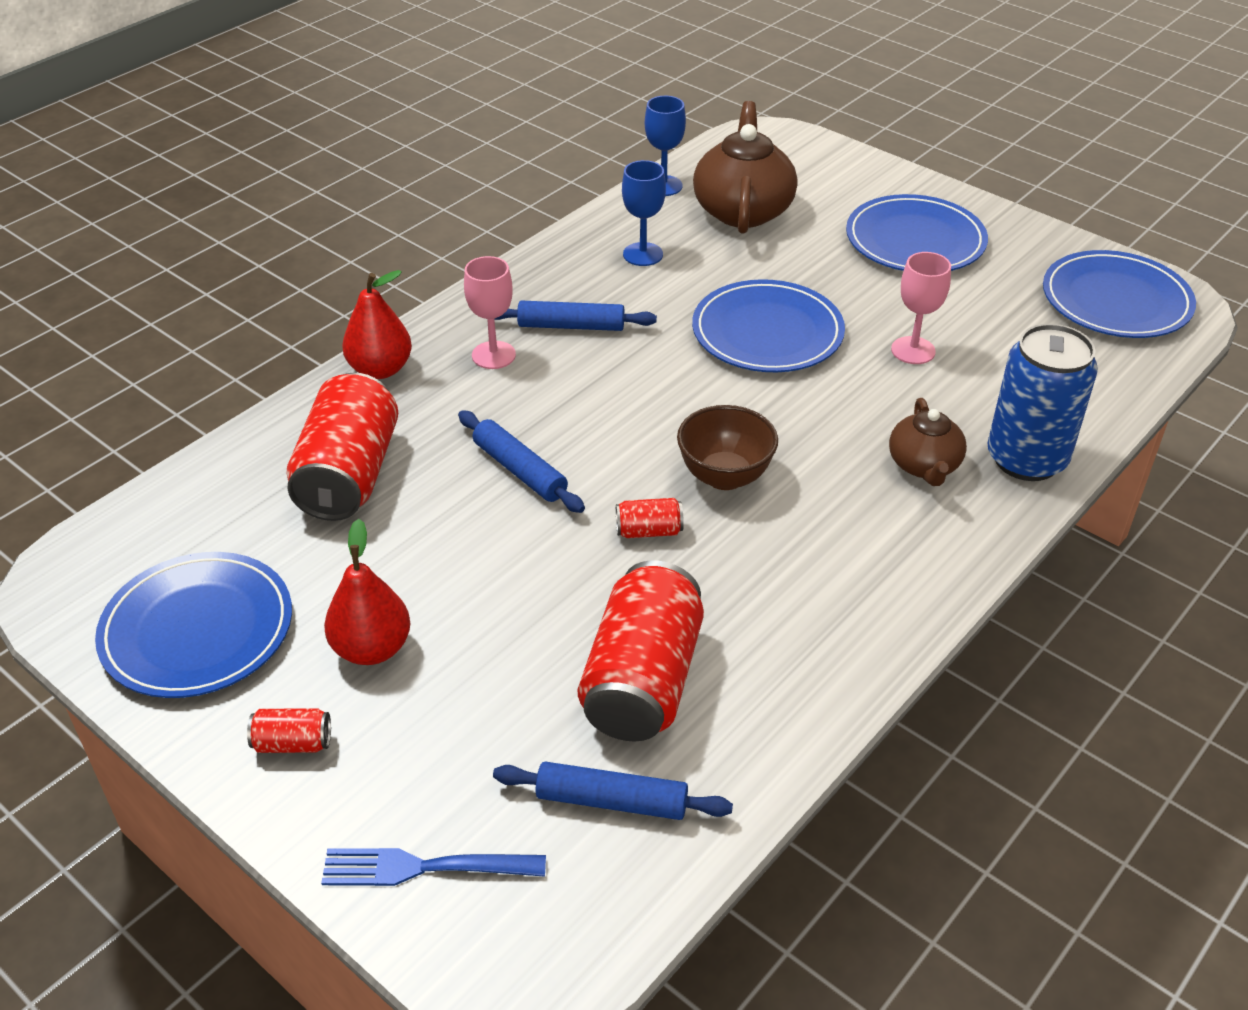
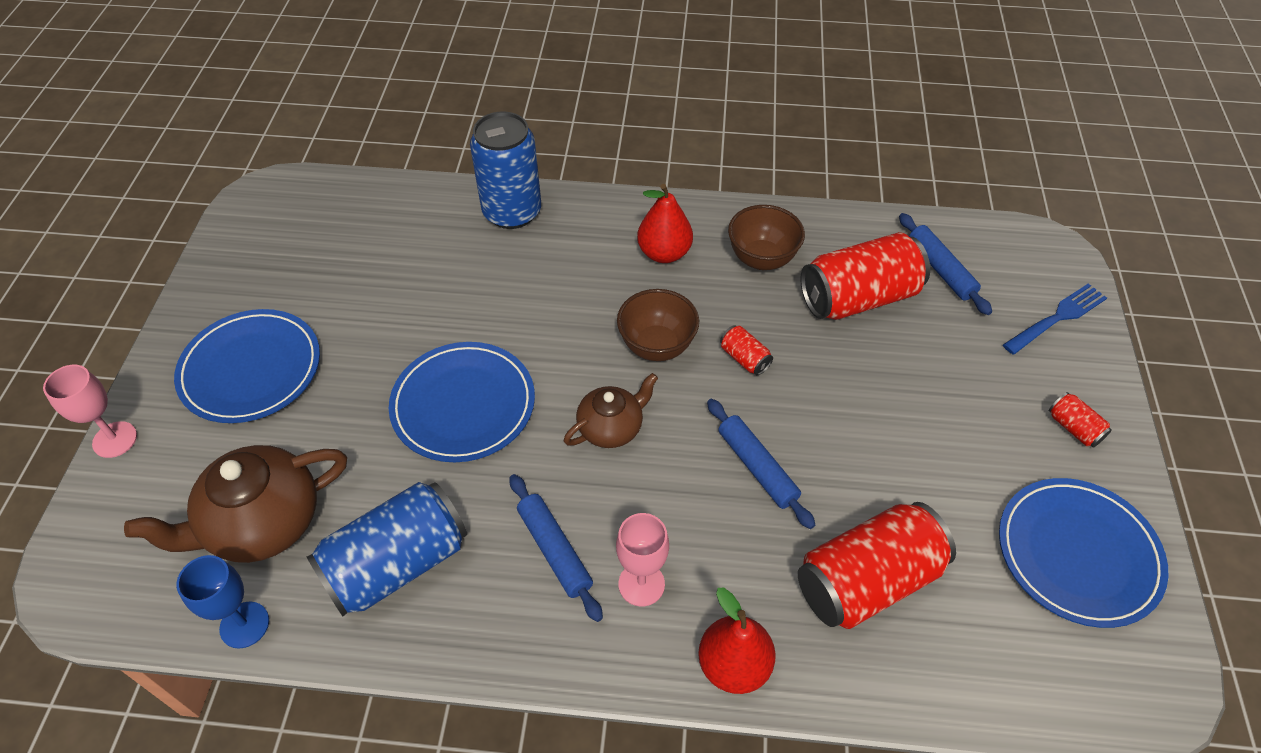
camera: 125 degrees left, 10 degrees up
blue fork [321,848,546,886] -> blue fork turned 90 degrees counterclockwise [1003,283,1107,355]
red pear [324,519,410,665] -> red pear moved to [637,184,693,263]
blue rolling pin [458,410,585,513] -> blue rolling pin turned 45 degrees counterclockwise [707,399,815,529]
blue goblet [622,160,666,266] -> blue can [307,482,467,617]
brown teapot [889,398,967,486] -> brown teapot moved to [564,373,658,448]
pink goblet [891,252,951,364] -> pink goblet moved to [43,365,137,458]
blue plate [1043,250,1196,338] -> none
none -> brown bowl [728,205,805,270]

